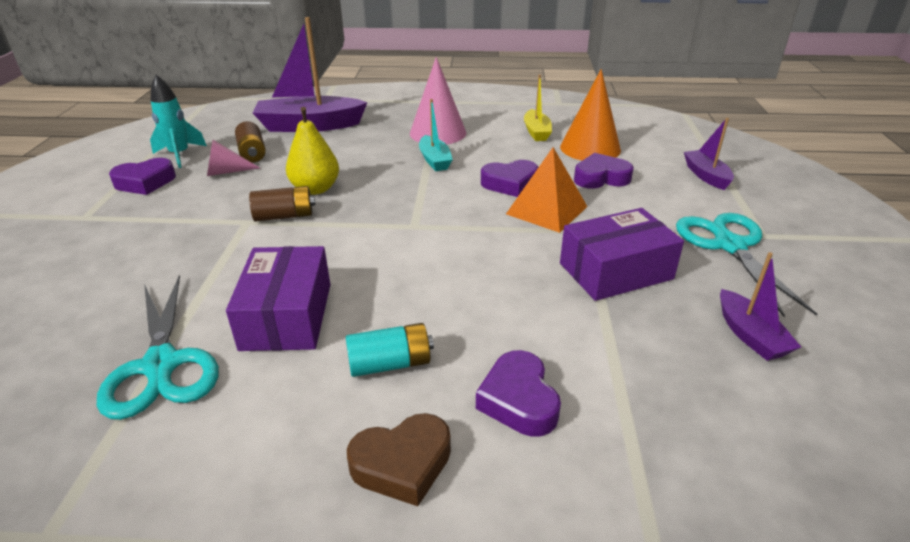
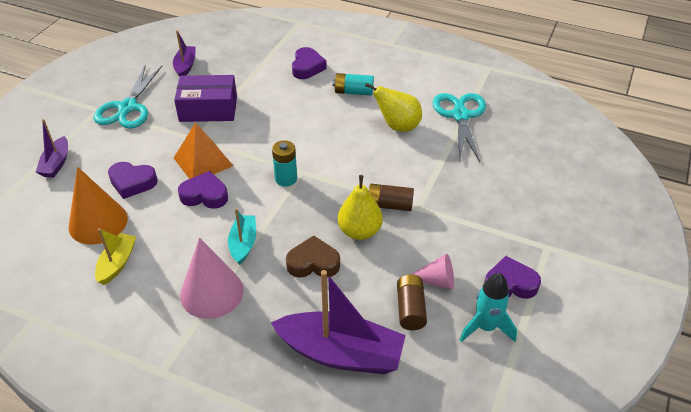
camera: 160 degrees left, 10 degrees up
purple box [226,246,330,351] -> yellow pear [365,83,422,132]
brown heart [347,413,451,506] -> brown heart moved to [286,235,340,278]
none -> turquoise battery [272,140,297,187]

